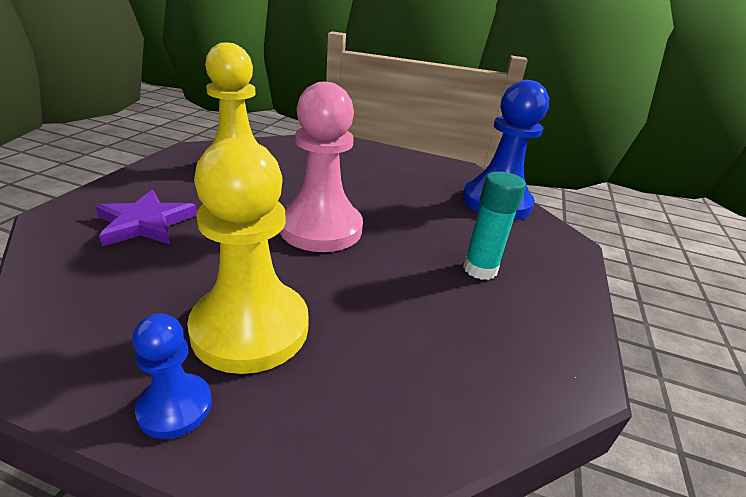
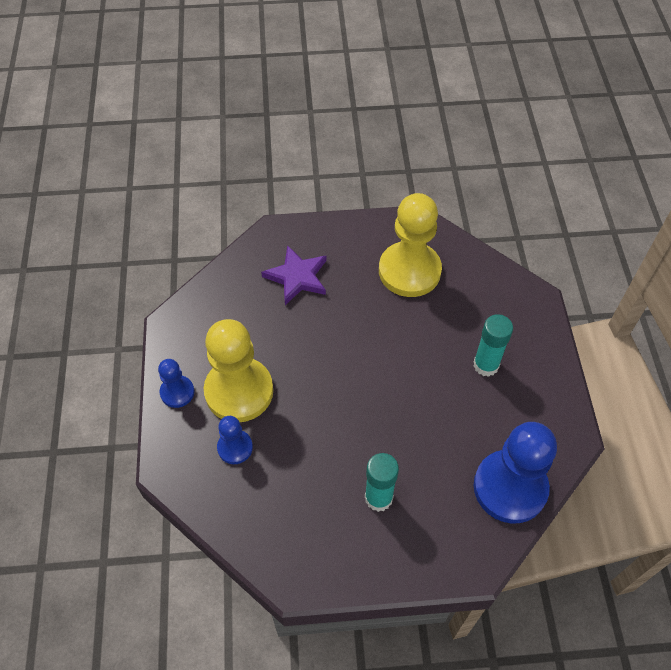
camera: 70 degrees right, 25 degrees up
pink pawn [280,82,363,252] -> none
none -> blue pawn [217,416,253,464]
none -> turquoise glue stick [473,314,513,377]

